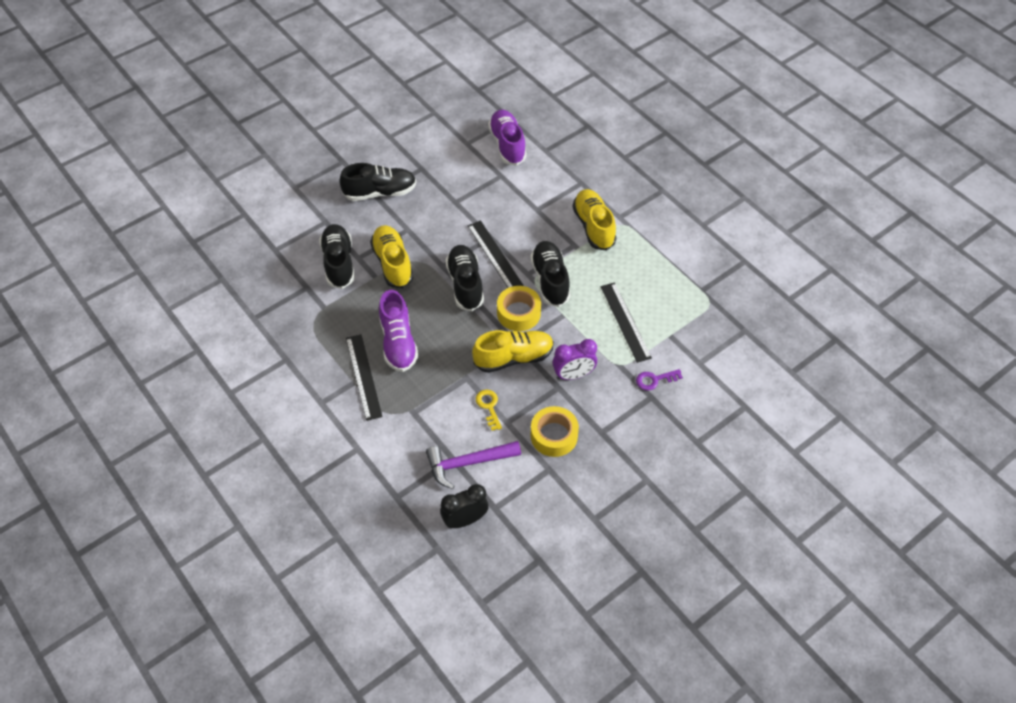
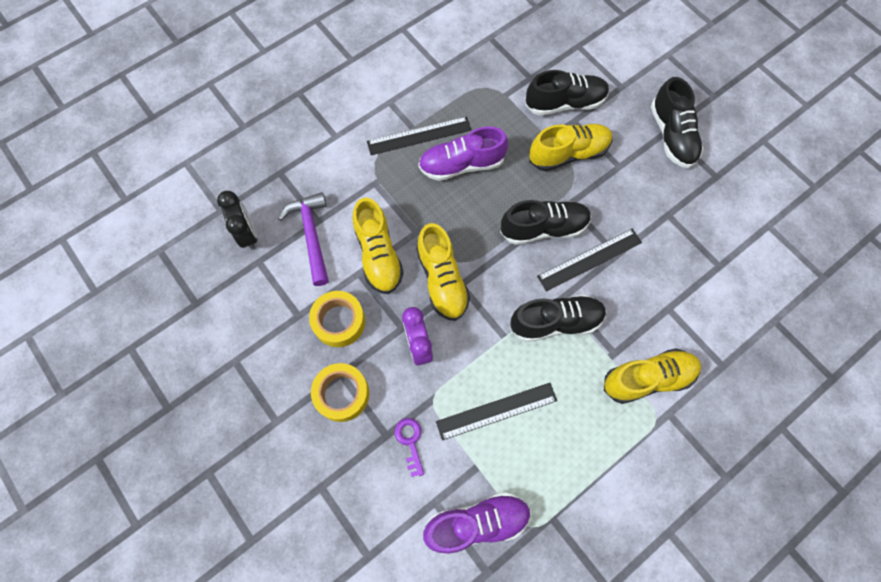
camera: 90 degrees right, 15 degrees up
yellow key [476,390,502,431] -> yellow shoe [353,198,404,294]
purple shoe [488,110,527,166] -> purple shoe moved to [423,492,531,554]
yellow tape [497,286,541,331] -> yellow tape moved to [311,363,369,422]

